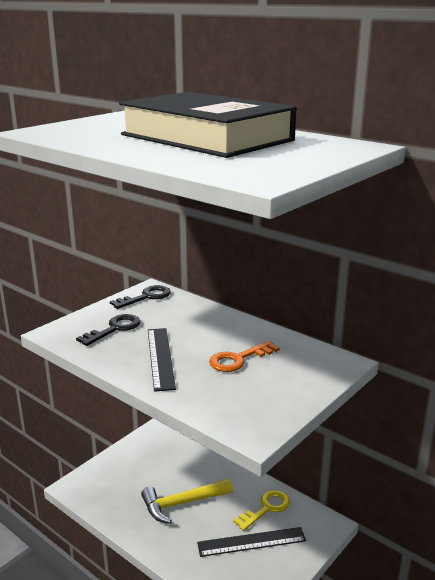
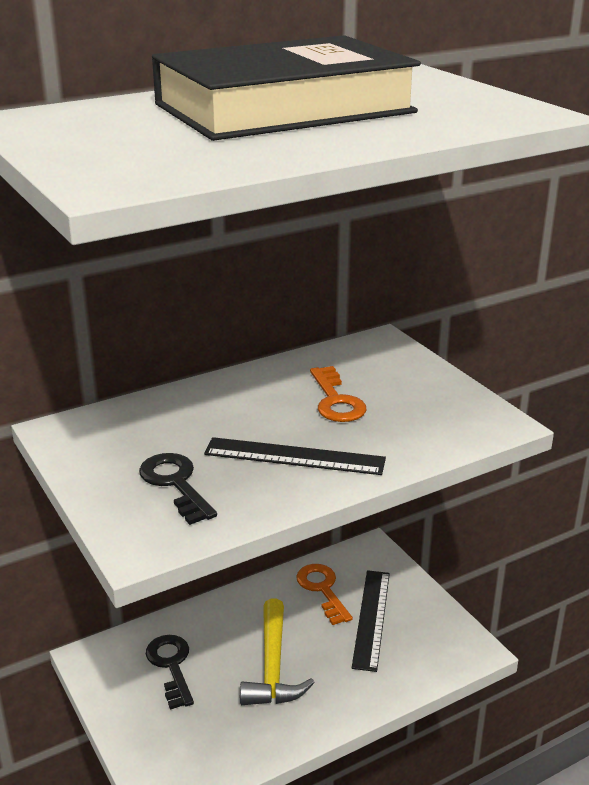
camera: 70 degrees left, 5 degrees up
black key [110,285,171,309] -> black key moved to [146,635,194,710]
yellow key [233,490,290,531] -> orange key [296,564,353,625]

